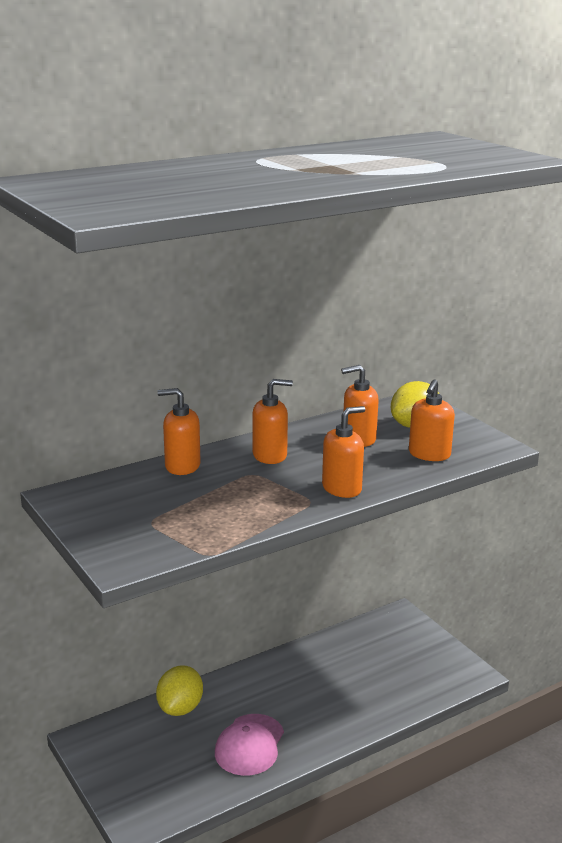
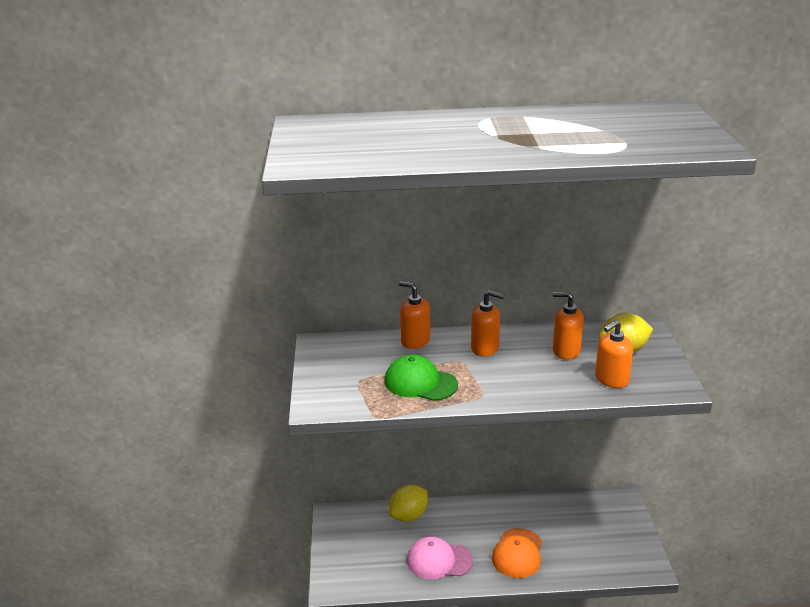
camera: 30 degrees right, 5 degrees up
pink cap [215,714,284,776] -> pink cap turned 45 degrees clockwise [407,536,473,579]
orange soap dispenser [322,406,365,498] -> none
none -> green cap [385,355,458,401]
none -> orange cap [492,528,542,578]

